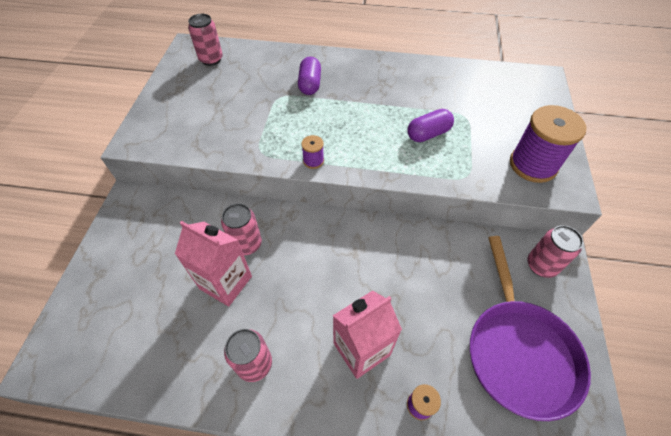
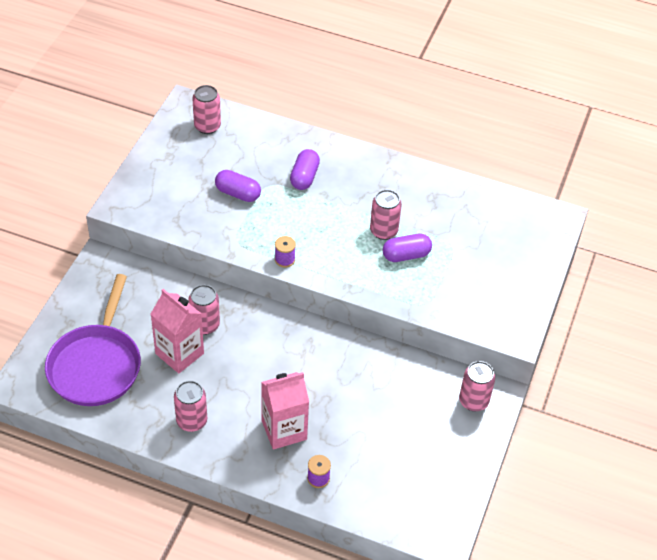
camera: 10 degrees right, 5 degrees down
purple pan [470,236,591,421] -> purple pan moved to [45,274,141,406]
purple spool [510,105,586,183] -> none
none -> purple capsule [215,170,261,202]
none -> pink can [370,190,402,240]

